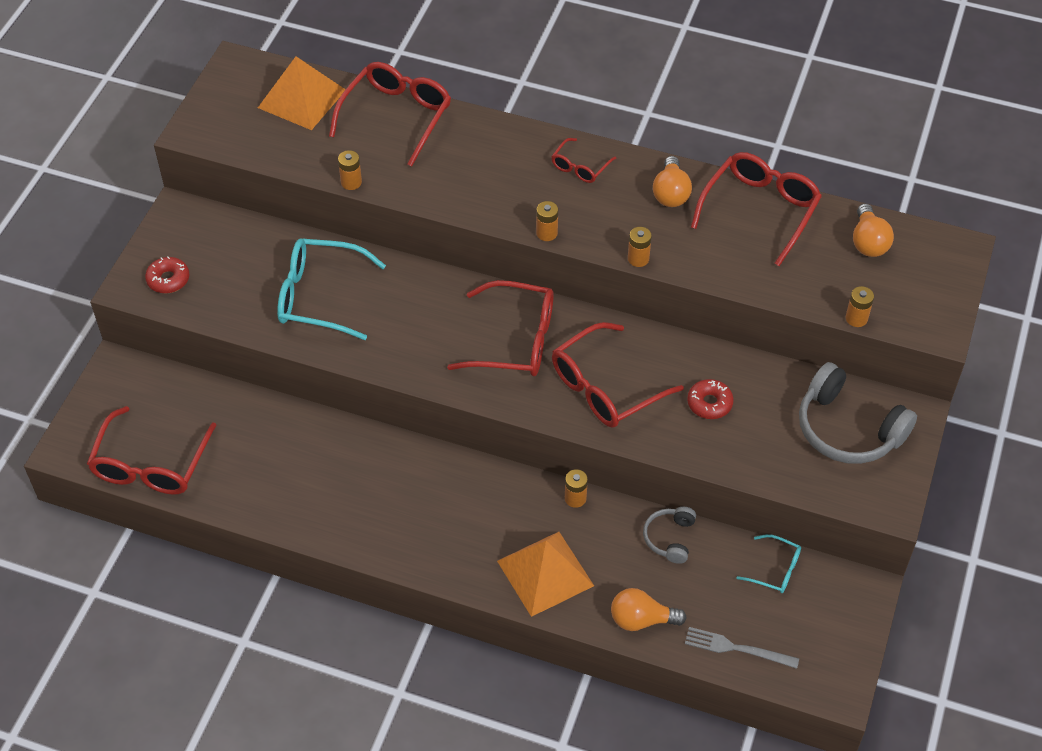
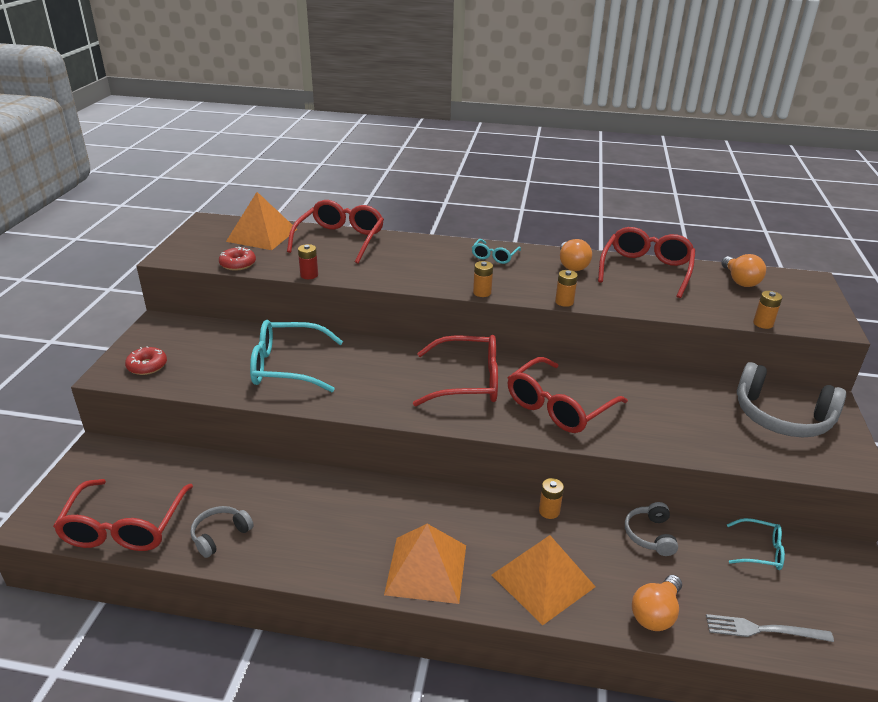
camera: 10 degrees left, 20 degrees down
orange battery [338,150,362,190] -> red battery [298,244,318,279]
red glasses [551,138,616,183] -> turquoise glasses [472,239,521,264]
orange light bulb [611,588,687,631] -> orange light bulb turned 45 degrees counterclockwise [632,575,682,631]
red donut [687,379,734,419] -> red donut moved to [219,247,256,271]
none -> grey headphones [190,506,254,558]
none -> orange pyramid [384,524,466,604]

